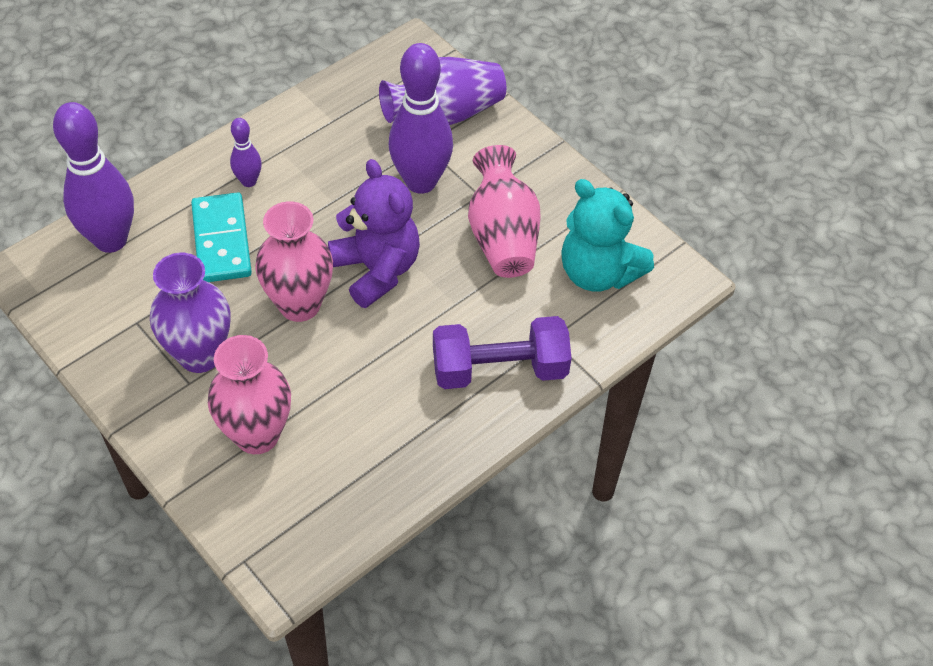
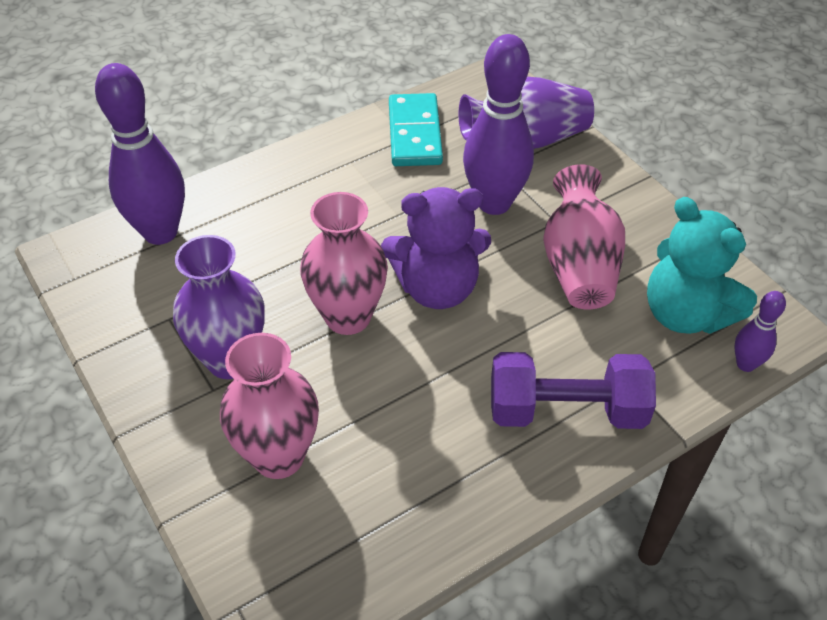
camera: 10 degrees right, 5 degrees down
turquoise domino [191,192,252,282] -> turquoise domino moved to [389,93,443,166]
purple bowling pin [230,118,262,187] -> purple bowling pin moved to [734,291,786,372]
purple teddy bear [328,159,420,308] -> purple teddy bear turned 105 degrees clockwise [381,187,491,309]

